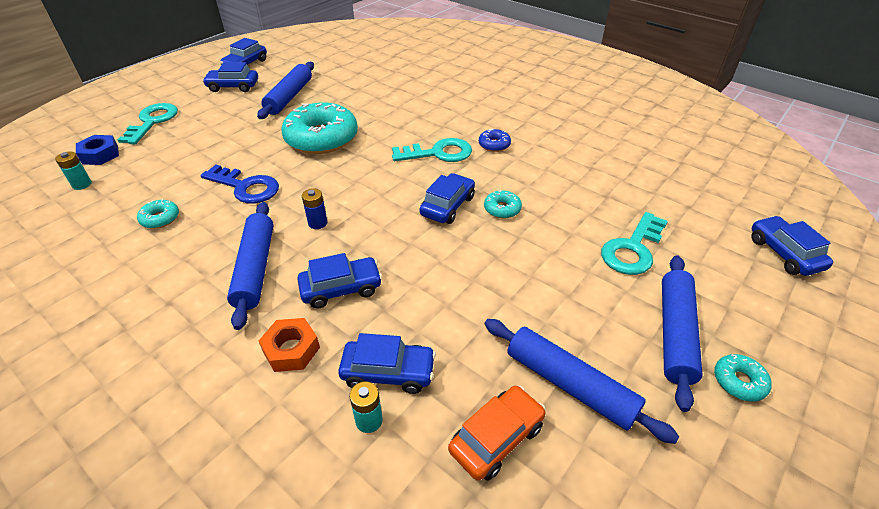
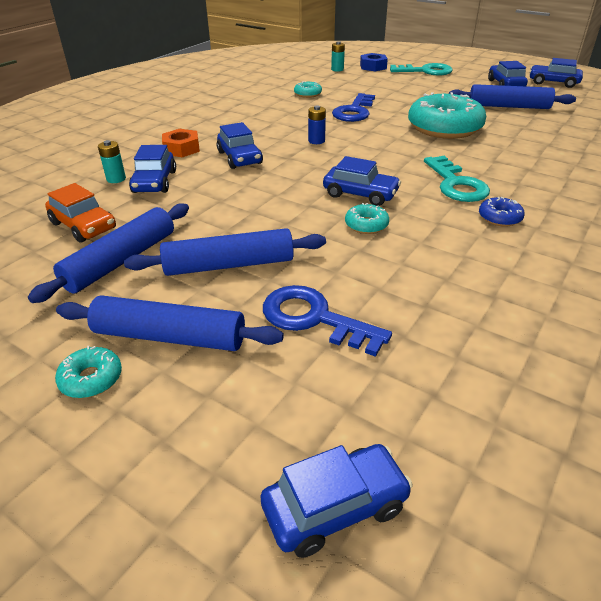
camera: 85 degrees right, 5 degrees down
blue rolling pin [227,202,274,330] -> blue rolling pin moved to [124,228,326,276]
turquoise key [601,212,668,275] -> blue key [263,285,392,357]

